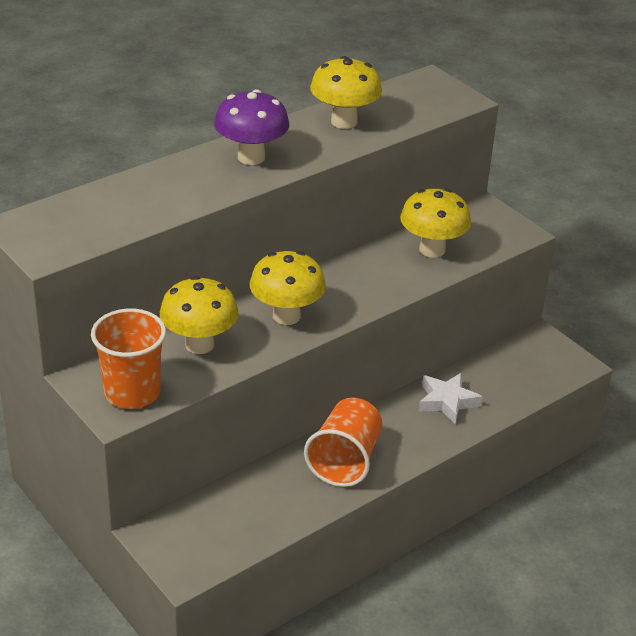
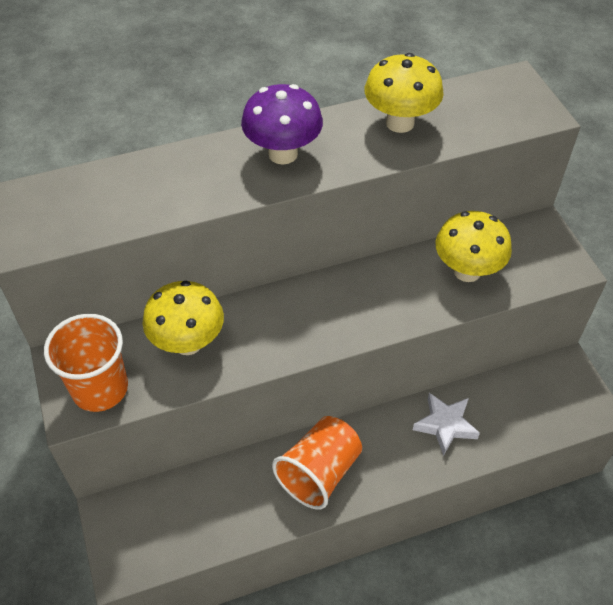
camera: 20 degrees right, 15 degrees up
yellow mushroom [250,251,326,325] -> none

